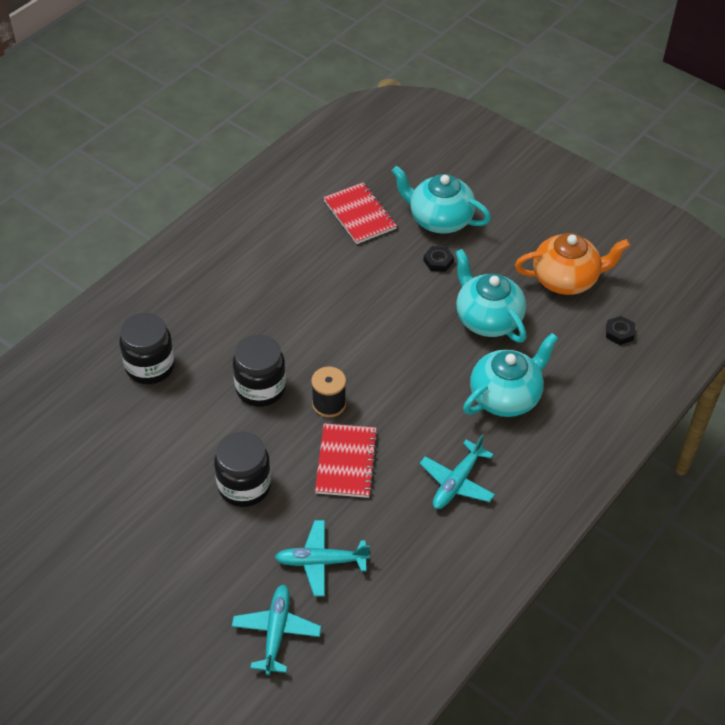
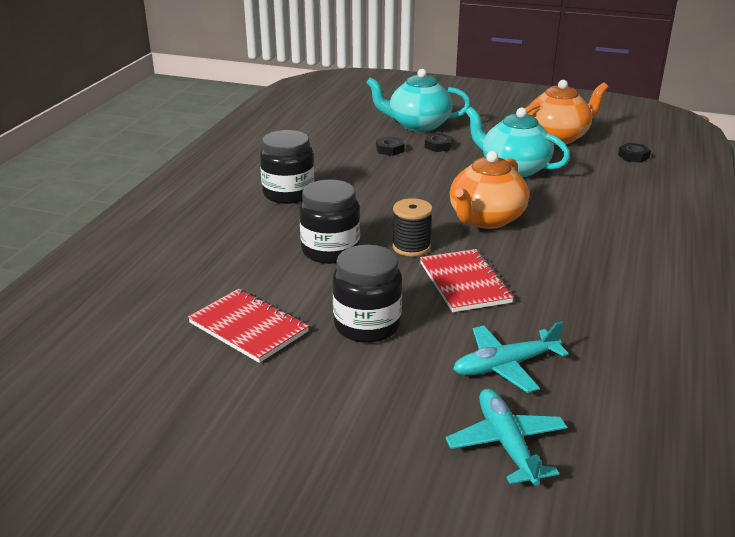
camera: 20 degrees left, 20 degrees down
black jar [119,313,175,384] -> black jar moved to [260,130,314,204]
red notebook [323,183,397,244] -> red notebook moved to [188,289,309,363]
turquoise plane [420,435,495,509] -> none
turquoise teapot [463,333,558,417] -> none
none -> black nut [376,136,405,156]
none -> orange teapot [450,151,529,229]

